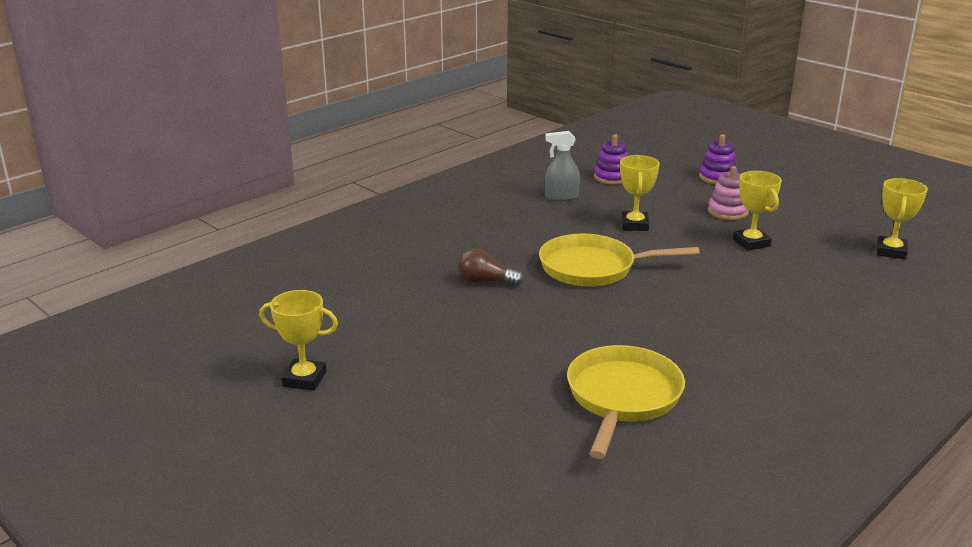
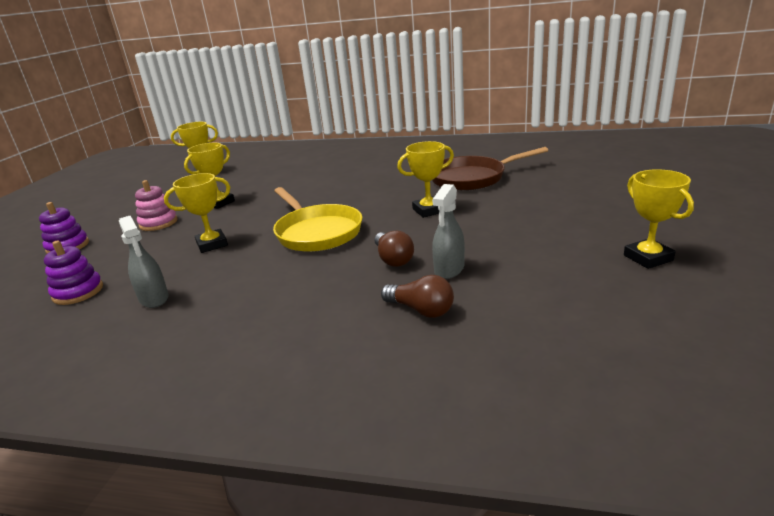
camera: 120 degrees left, 0 degrees up
yellow pan [567,345,685,459] -> brown pan [432,147,548,191]
none -> brown light bulb [381,275,454,318]
none -> yellow trophy [397,141,454,218]
none -> grey spray bottle [432,184,465,279]

